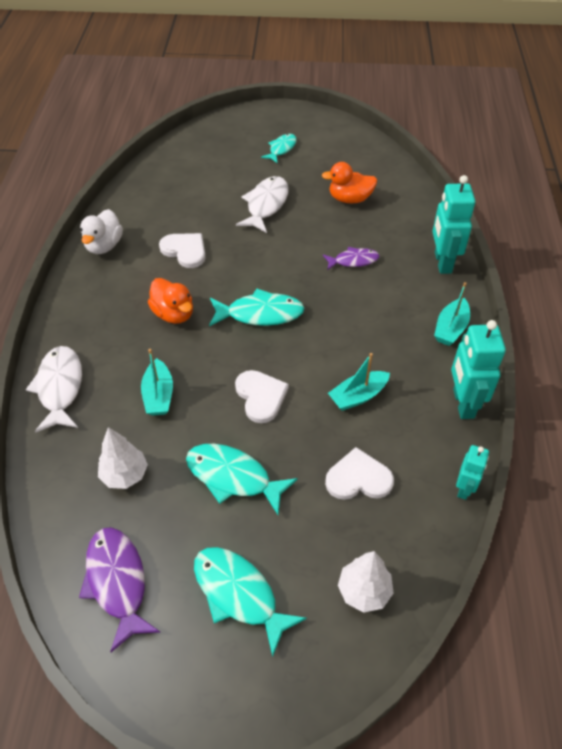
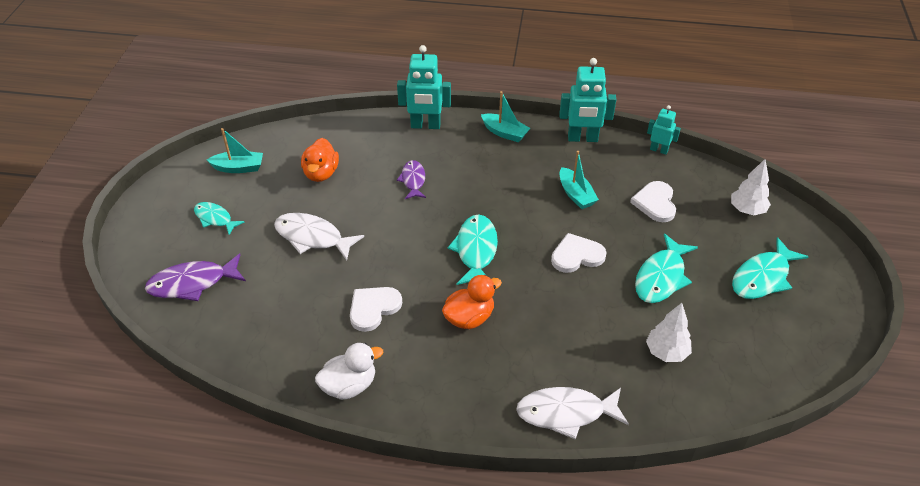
camera: 85 degrees left, 5 degrees down
purple fish [79,527,160,652] -> purple fish moved to [145,254,246,301]
white duck [80,209,123,254] -> white duck turned 45 degrees counterclockwise [315,343,383,400]
turquoise boat [141,349,173,416] -> turquoise boat moved to [207,128,263,173]

